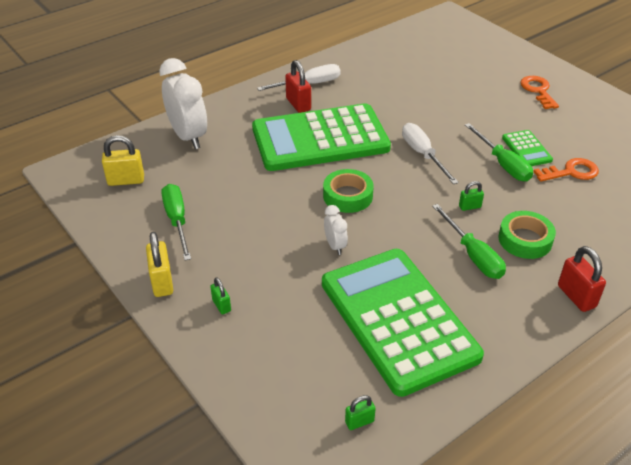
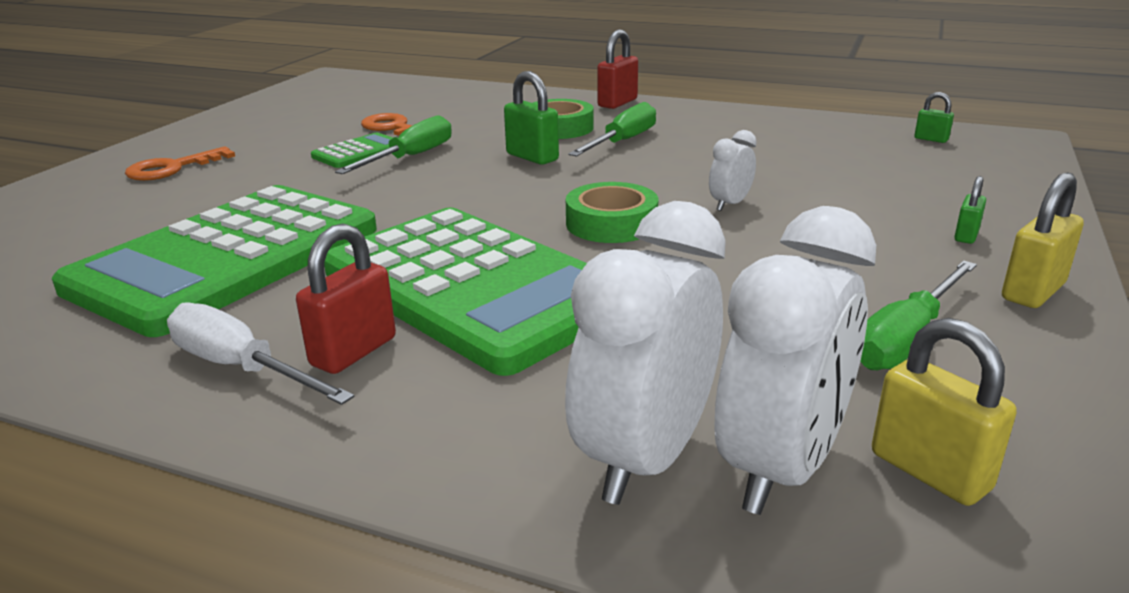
camera: 120 degrees left, 15 degrees down
green calculator [322,249,484,397] -> green calculator moved to [52,185,377,337]
white screwdriver [402,123,459,184] -> none
green padlock [459,181,484,211] -> green padlock [504,71,559,165], size x1.74
none -> white clock [714,206,876,515]

